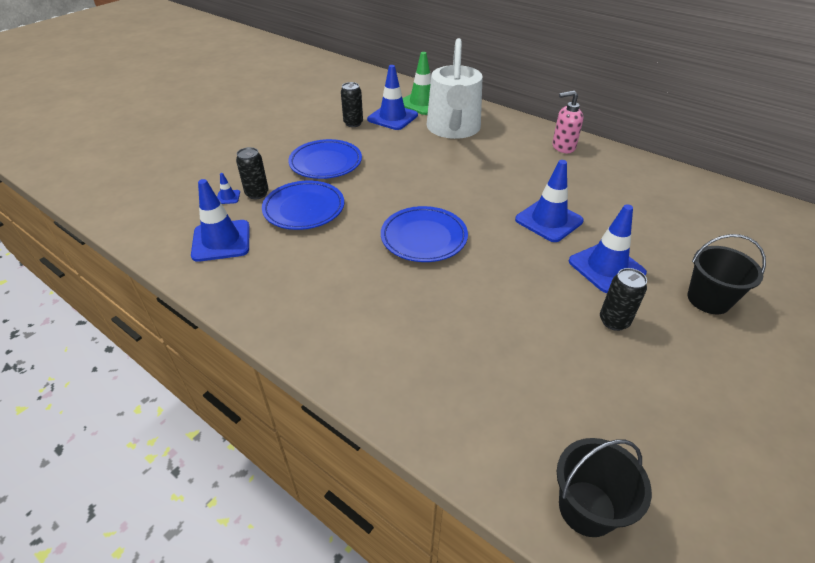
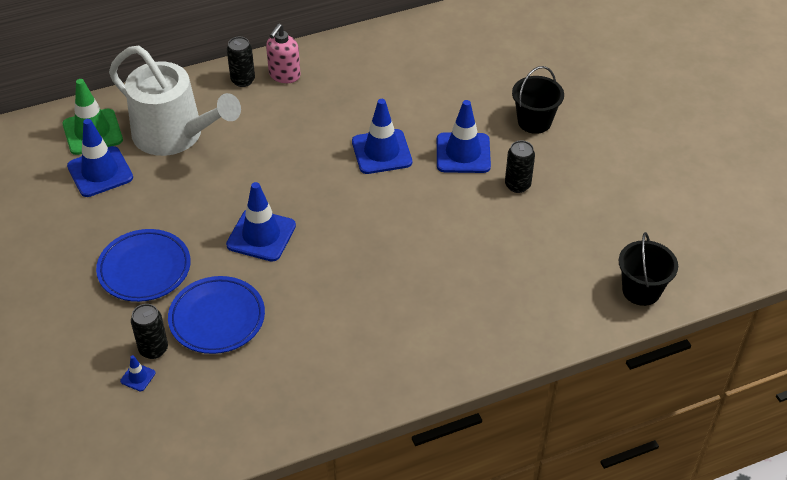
camera: 60 degrees left, 5 degrees up
blue traffic cone [191,179,250,262] -> blue traffic cone moved to [226,182,296,262]
black can [341,82,363,127] -> black can moved to [227,37,255,87]
blue plate [381,206,468,262] -> none

